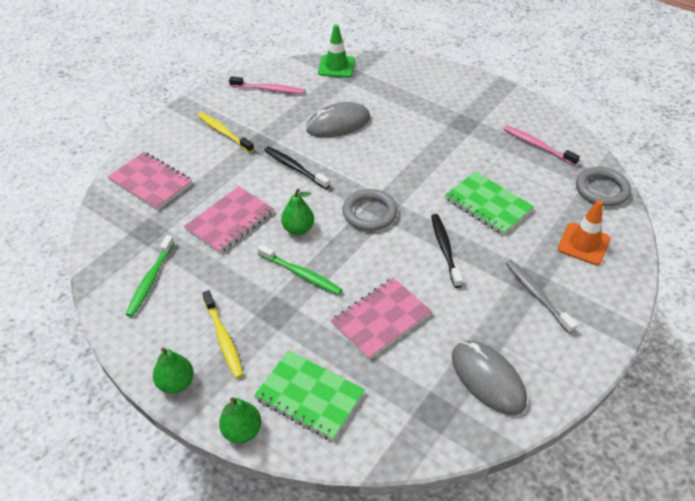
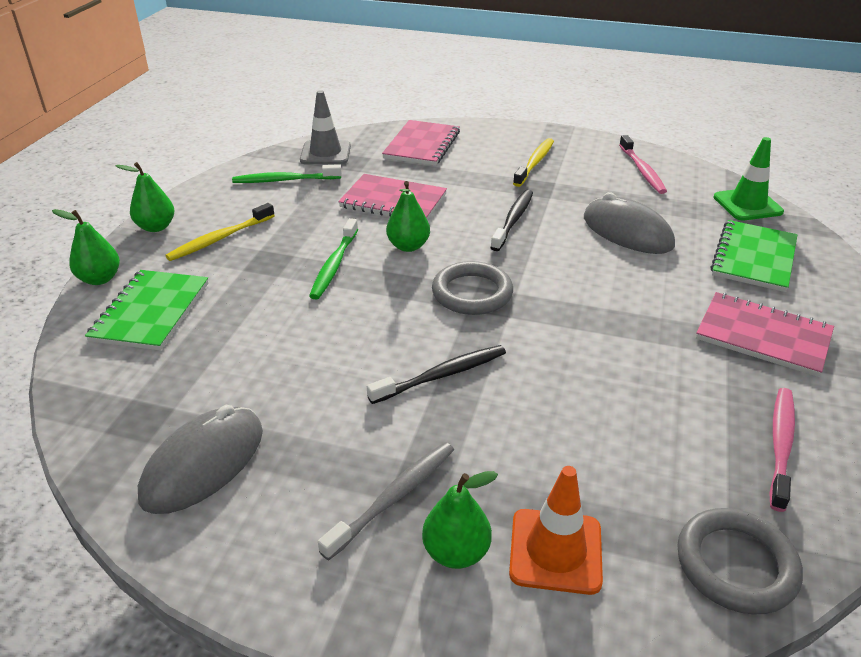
camera: 70 degrees right, 10 degrees down
pink notebook [331,278,432,360] -> pink notebook moved to [696,292,834,377]
green notebook [445,171,534,235] -> green notebook moved to [710,220,798,292]
none -> grey traffic cone [300,90,351,164]
none -> green pear [422,471,498,569]

